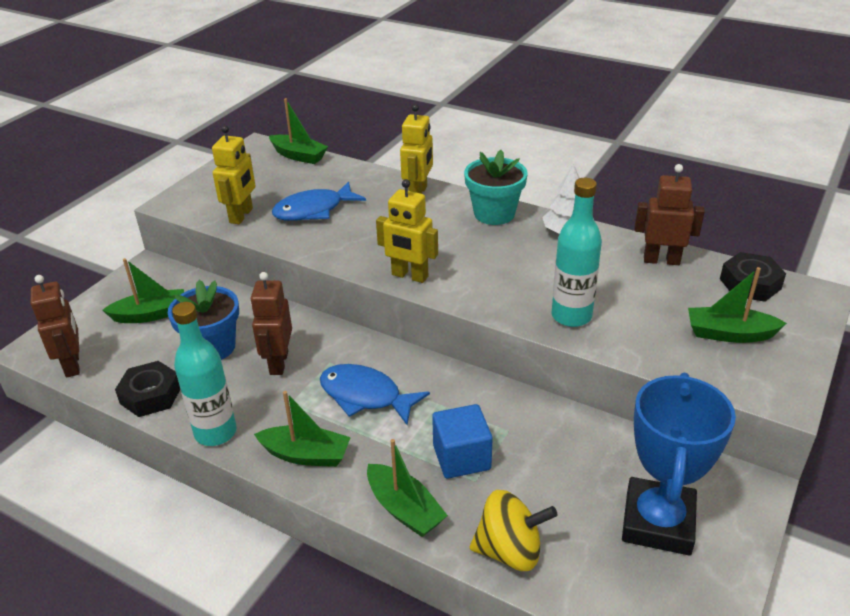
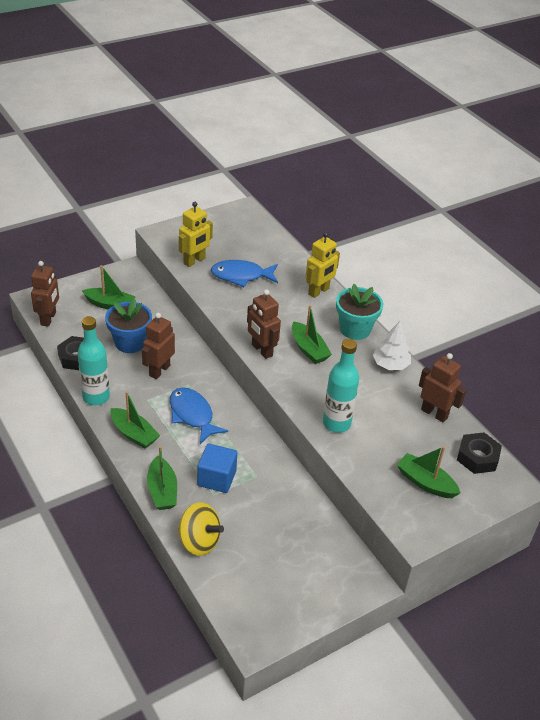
camera: 25 degrees right, 5 degrees up
green boat [269,98,328,164] -> green boat moved to [292,305,332,364]
yellow robot [376,179,438,283] -> brown robot [247,289,281,359]
blue trophy [622,373,736,555] -> none

